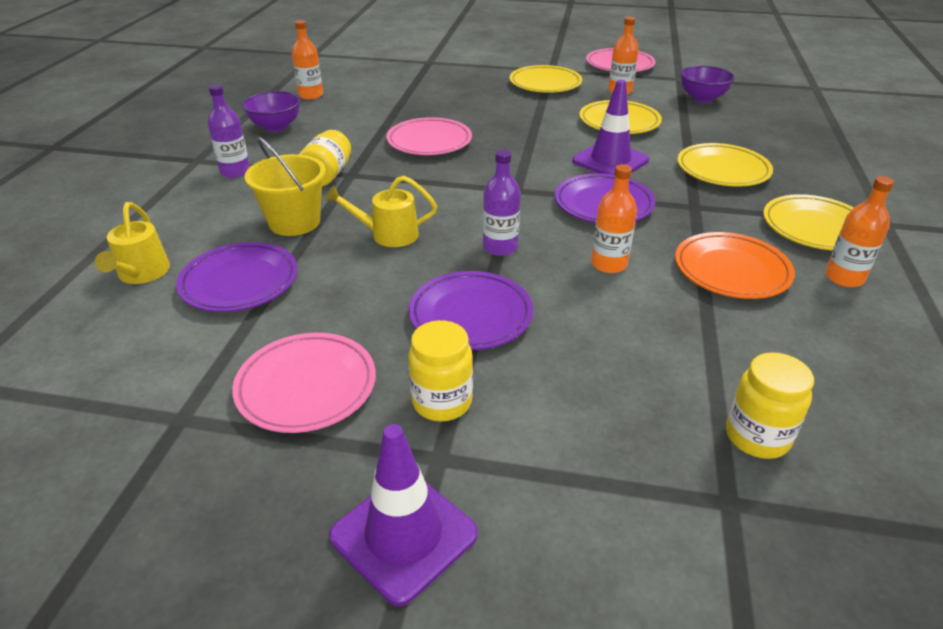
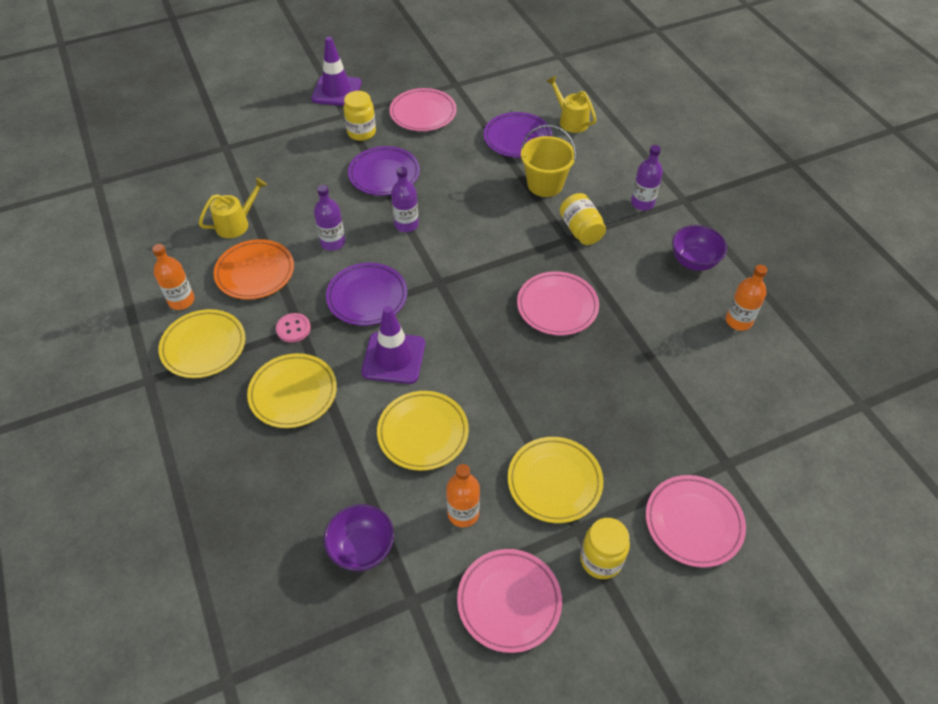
camera: 145 degrees right, 15 degrees up
yellow watering can [325,176,437,247] -> yellow watering can moved to [199,178,267,238]
orange bottle [591,164,637,273] -> purple bottle [314,185,345,251]
yellow jar [726,352,814,459] -> yellow jar moved to [580,518,630,579]
none -> pink button [276,313,311,343]
none -> pink plate [646,475,746,568]

